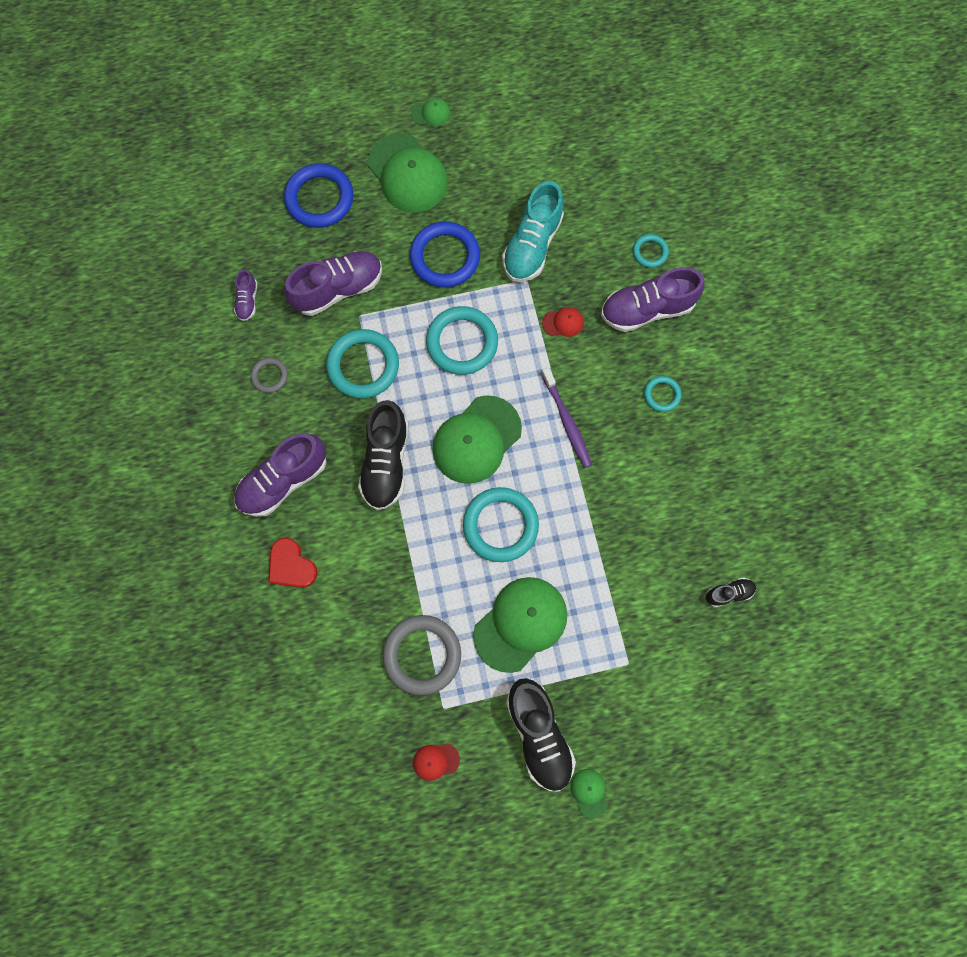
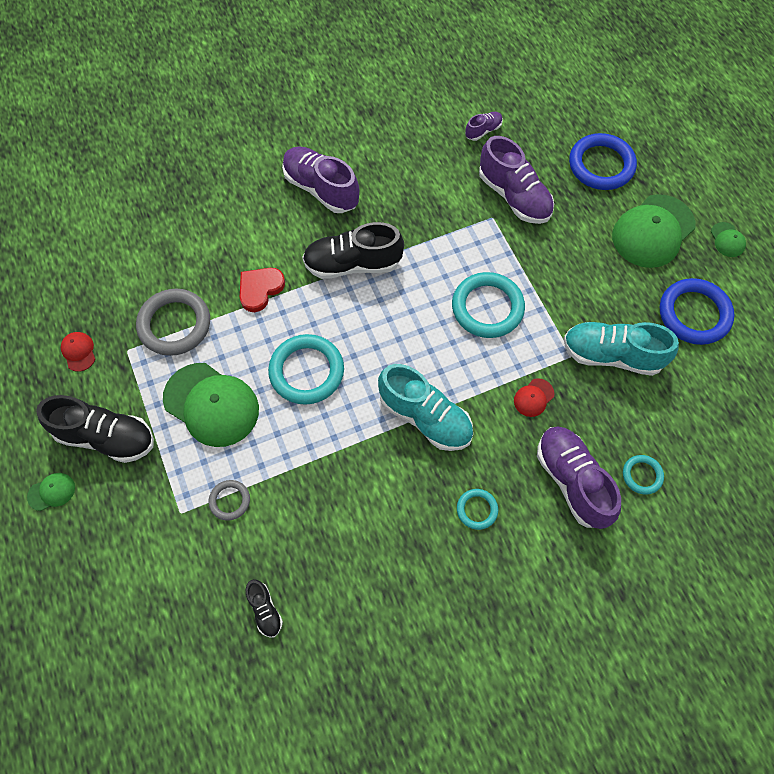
camera: 80 degrees right, 10 degrees down
purple shoe [234,269,257,321] -> purple shoe turned 150 degrees clockwise [465,112,503,141]
grey ring [250,358,288,393] -> grey ring moved to [208,480,250,521]
red heart [269,538,317,588] -> red heart moved to [240,268,285,312]
turquoise ring [326,329,399,398] -> none
blue ring [410,221,480,288] -> blue ring moved to [660,278,735,345]
green cap [432,395,522,484] -> none
black shoe [506,678,576,792] -> black shoe turned 135 degrees counterclockwise [36,395,154,463]
red cap [542,307,584,337] -> red cap turned 60 degrees clockwise [514,378,554,417]
purple toothbrush [542,368,592,468] -> turquoise shoe [378,364,473,451]

